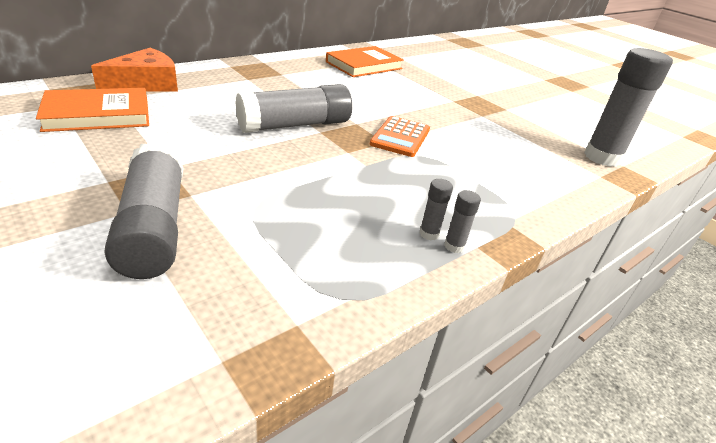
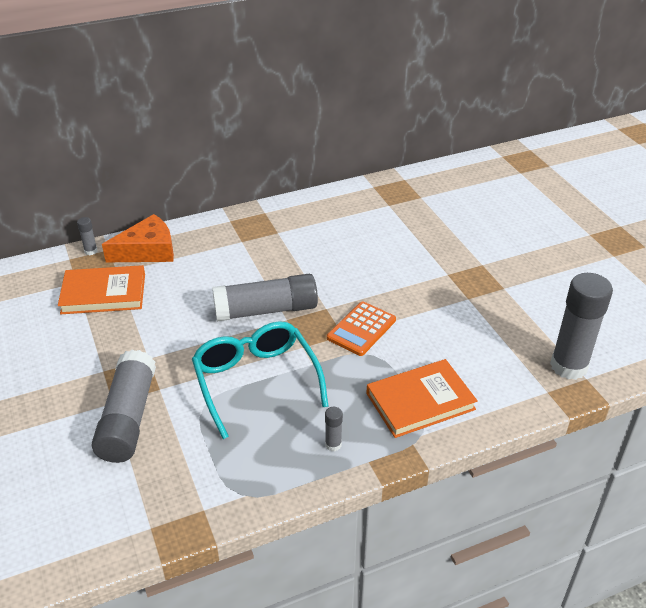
camera: 20 degrees right, 5 degrees up
orange book [326,46,404,77] -> orange book moved to [366,359,478,438]
grey glue stick [444,190,481,253] -> grey glue stick moved to [77,217,97,255]
none -> turquoise glasses [192,321,329,439]

